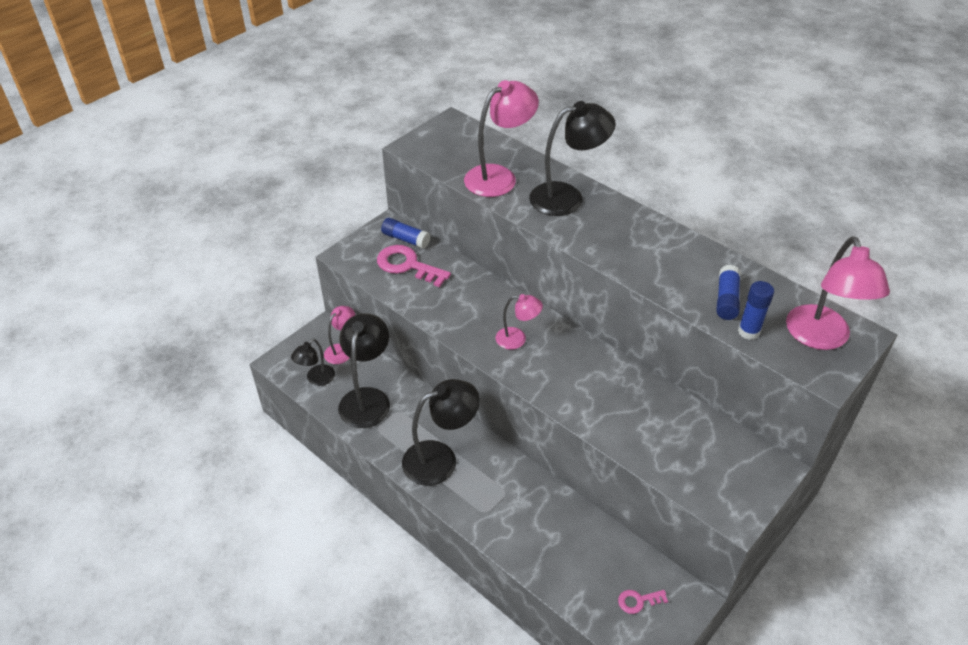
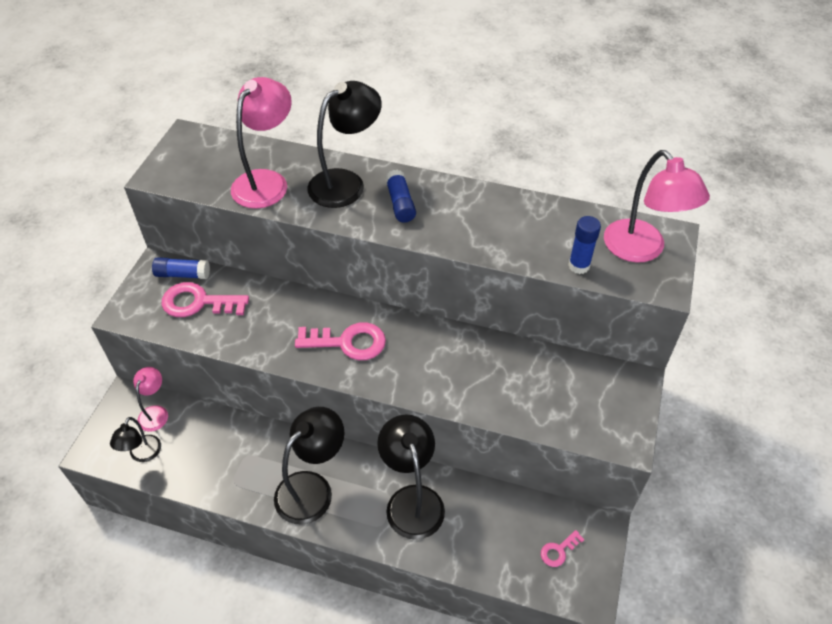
camera: 25 degrees left, 5 degrees up
black lamp [338,314,390,428] -> black lamp moved to [377,415,445,540]
pink lamp [496,294,543,349] -> pink key [295,322,386,360]
blue glue stick [716,265,741,320] -> blue glue stick moved to [385,170,416,223]

